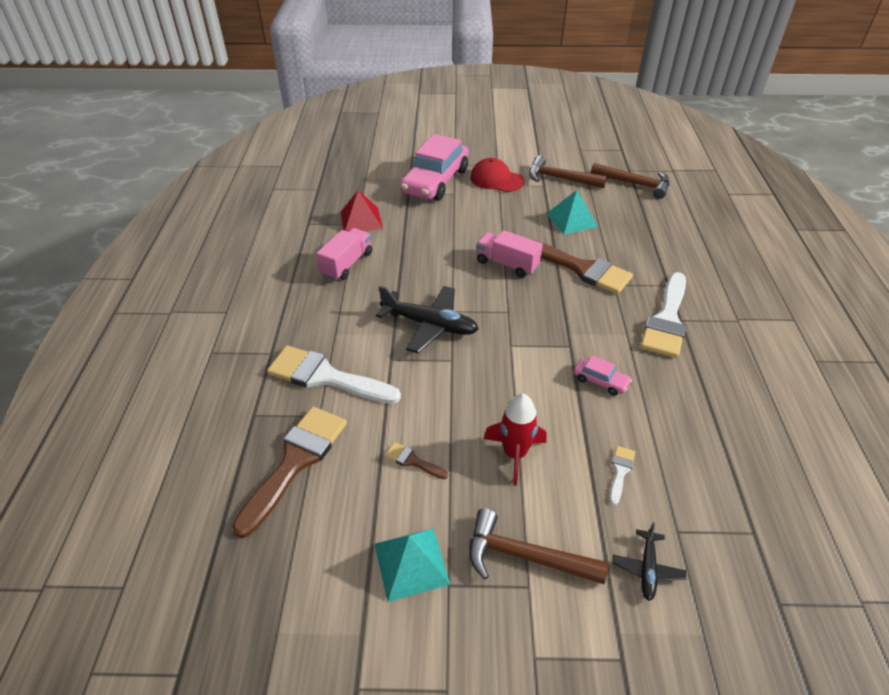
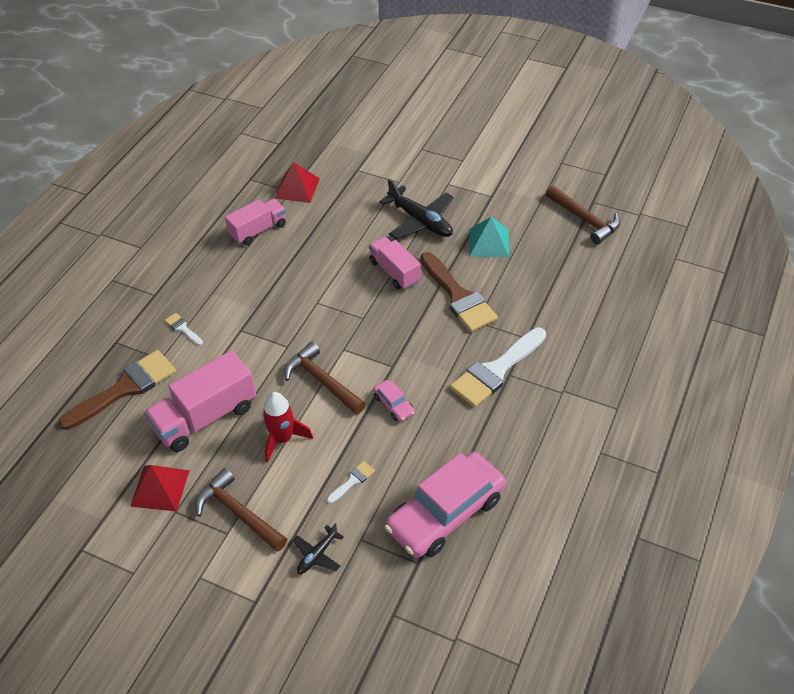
camera: 25 degrees right, 5 degrees up
white brush [267,346,401,404] -> white brush [165,313,203,345], size x0.44
turquoise pyramid [374,528,450,602] -> red pyramid [130,465,190,512]
black plane [376,286,479,353] -> black plane moved to [380,179,454,239]
brown brush [385,442,448,479] -> pink truck [144,350,256,452]
pink car [400,134,469,200] -> pink car moved to [385,452,506,558]
red cap [470,158,524,192] -> none
brown hammer [529,155,607,188] -> brown hammer moved to [284,342,366,415]

